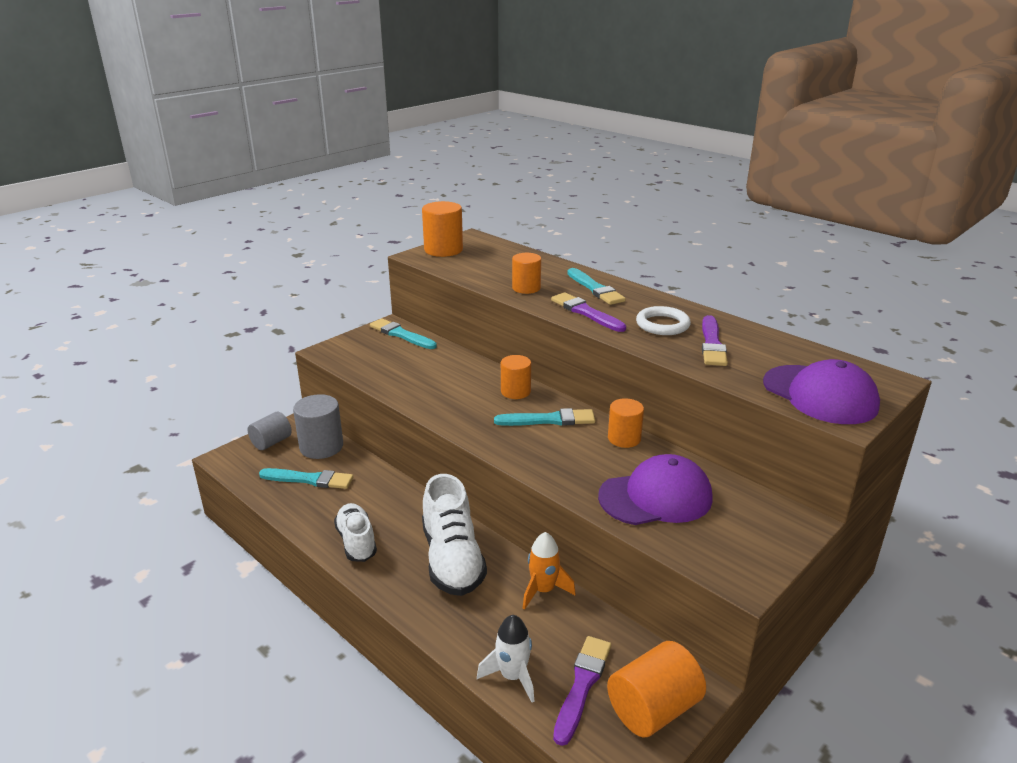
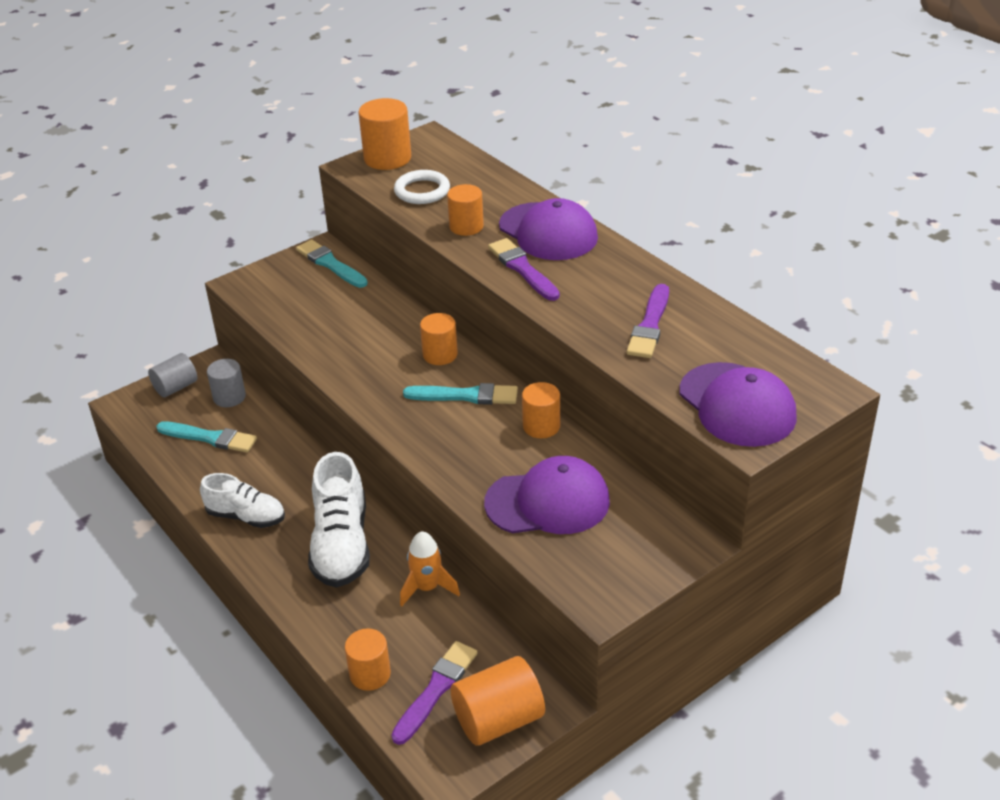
camera: 10 degrees right, 10 degrees up
grey cylinder [293,394,343,459] -> grey cylinder [207,359,246,407], size x0.66
white shoe [334,503,377,562] -> white shoe turned 120 degrees clockwise [200,473,285,528]
white rocket [477,615,534,703] -> orange cylinder [345,629,391,691]
turquoise brush [567,268,626,305] -> purple cap [499,198,598,260]
white ring [636,306,691,335] -> white ring moved to [394,170,450,204]

